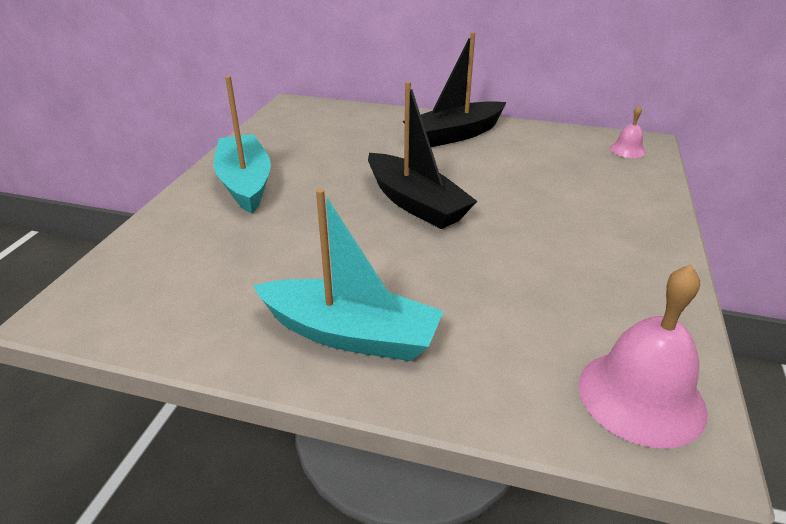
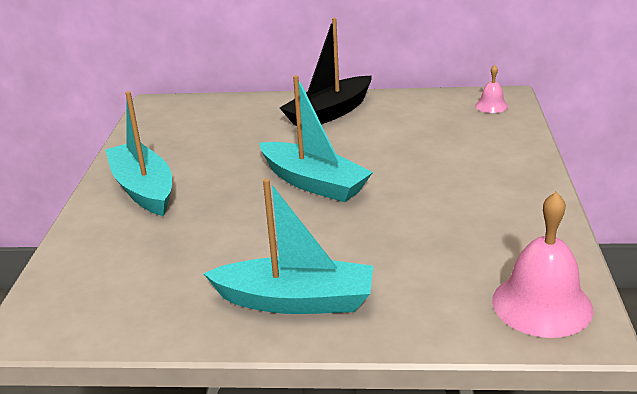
camera: 10 degrees left, 5 degrees down
black boat [368,81,477,229] -> turquoise boat [259,75,373,202]

